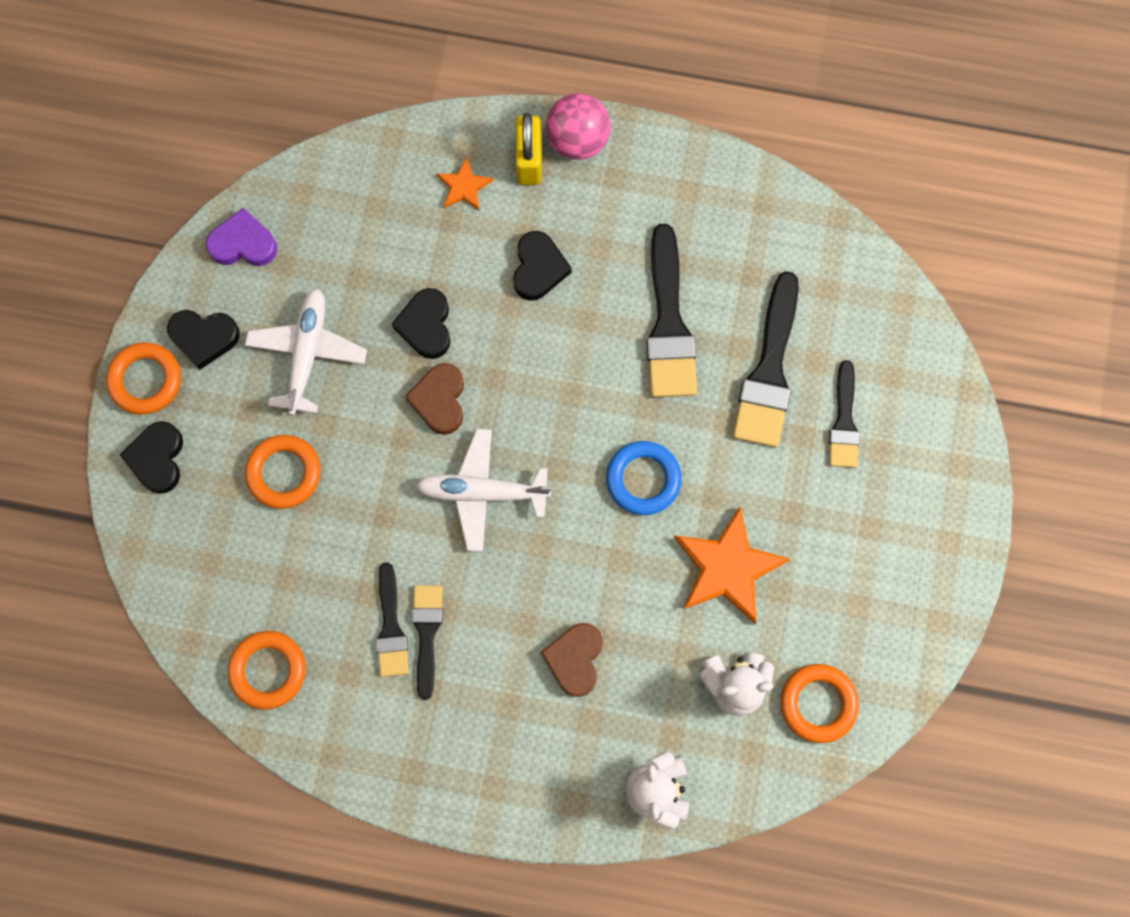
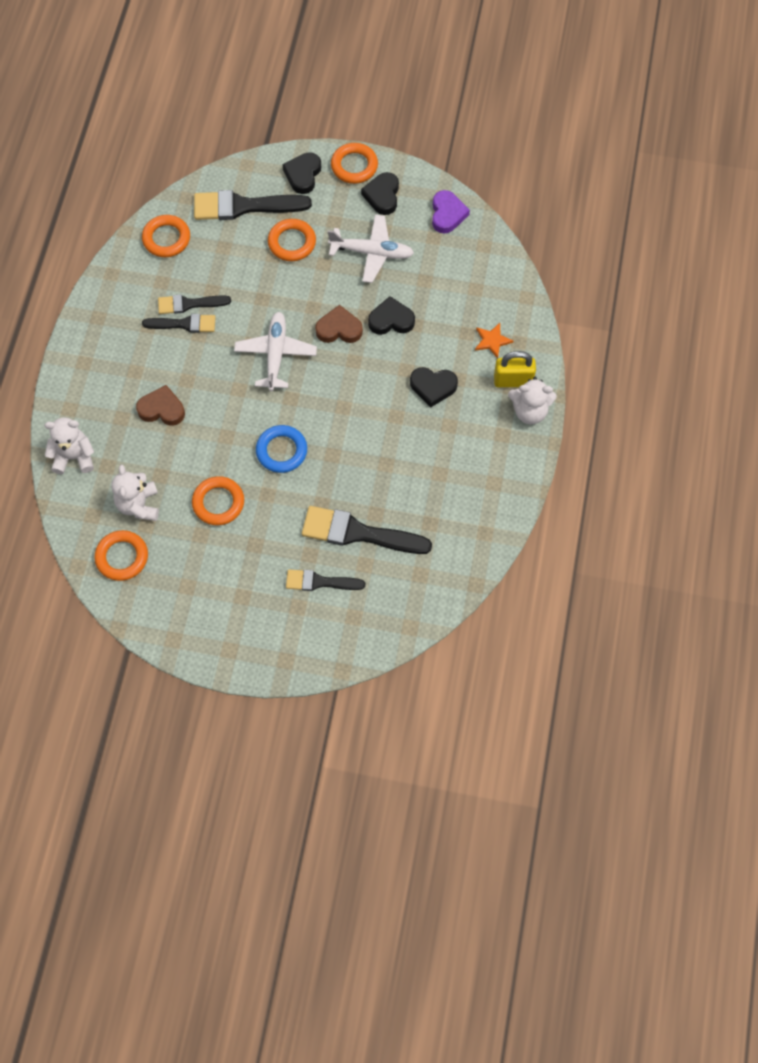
camera: 90 degrees right, 10 degrees down
black heart [120,421,183,494] -> black heart turned 75 degrees counterclockwise [283,152,321,194]
pink ball [546,93,611,160] -> white teddy bear [508,377,557,424]
black brush [646,224,697,397] -> black brush moved to [194,190,312,220]
orange star [674,507,791,624] -> orange ring [192,476,244,525]

